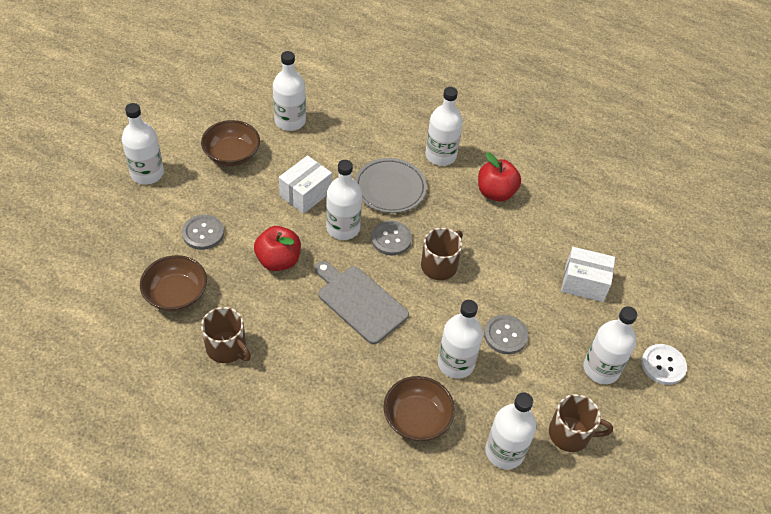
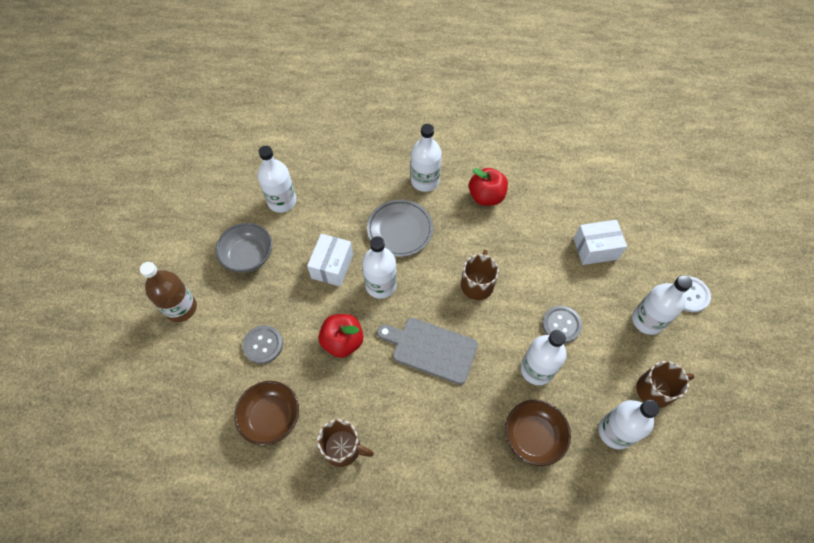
camera: 20 degrees left, 10 degrees up
white bottle [122,103,164,185] -> brown bottle [140,262,197,322]
brown bowl [201,120,260,166] -> grey bowl [215,223,272,273]
grey button [371,221,412,255] -> none

